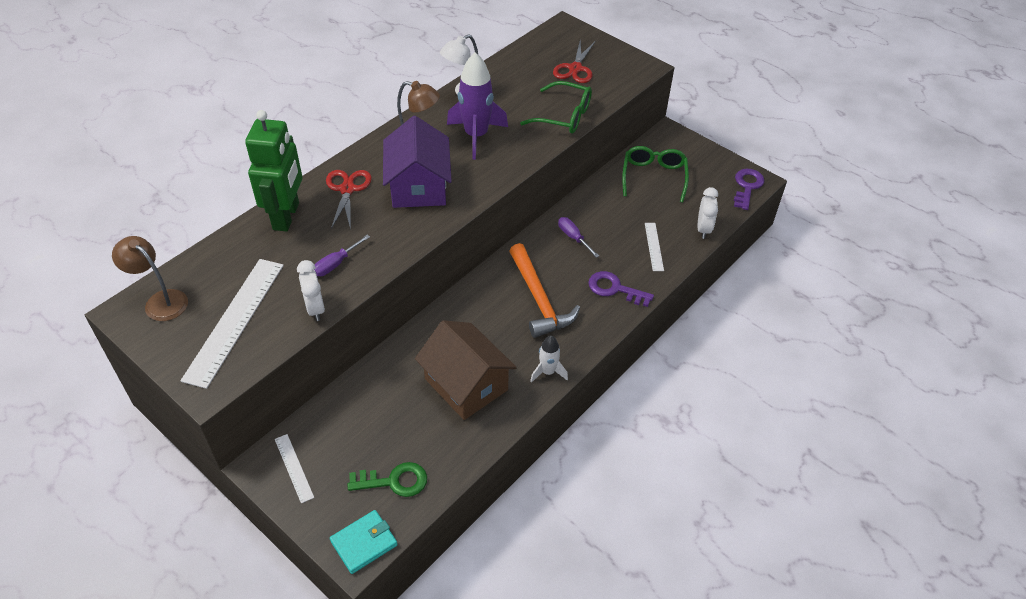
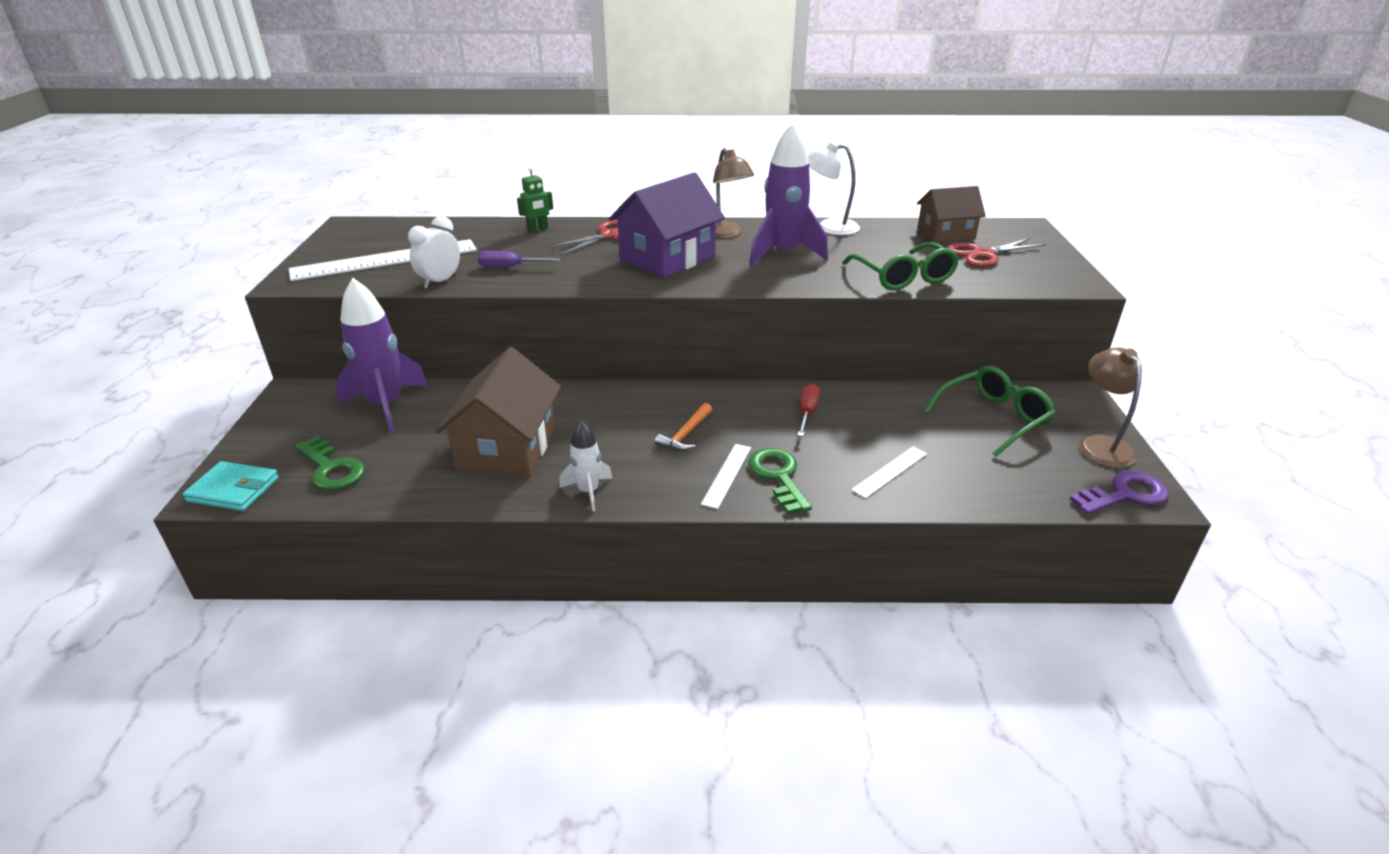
camera: 50 degrees right, 15 degrees down
brown lamp [112,236,188,321] -> brown lamp moved to [1079,347,1142,468]
green robot [245,110,302,232] -> green robot [517,167,553,233], size x0.43
white ruler [275,434,314,503] -> white ruler moved to [701,444,751,509]
orange hammer [509,243,580,338] -> orange hammer [655,403,712,451], size x0.50
purple screwdriver [558,217,599,258] -> red screwdriver [797,383,820,436]
purple key [588,271,654,307] -> green key [748,448,812,514]
white clock [698,187,718,239] -> none
none -> purple rocket [335,278,428,433]
none -> brown house [917,186,986,243]

